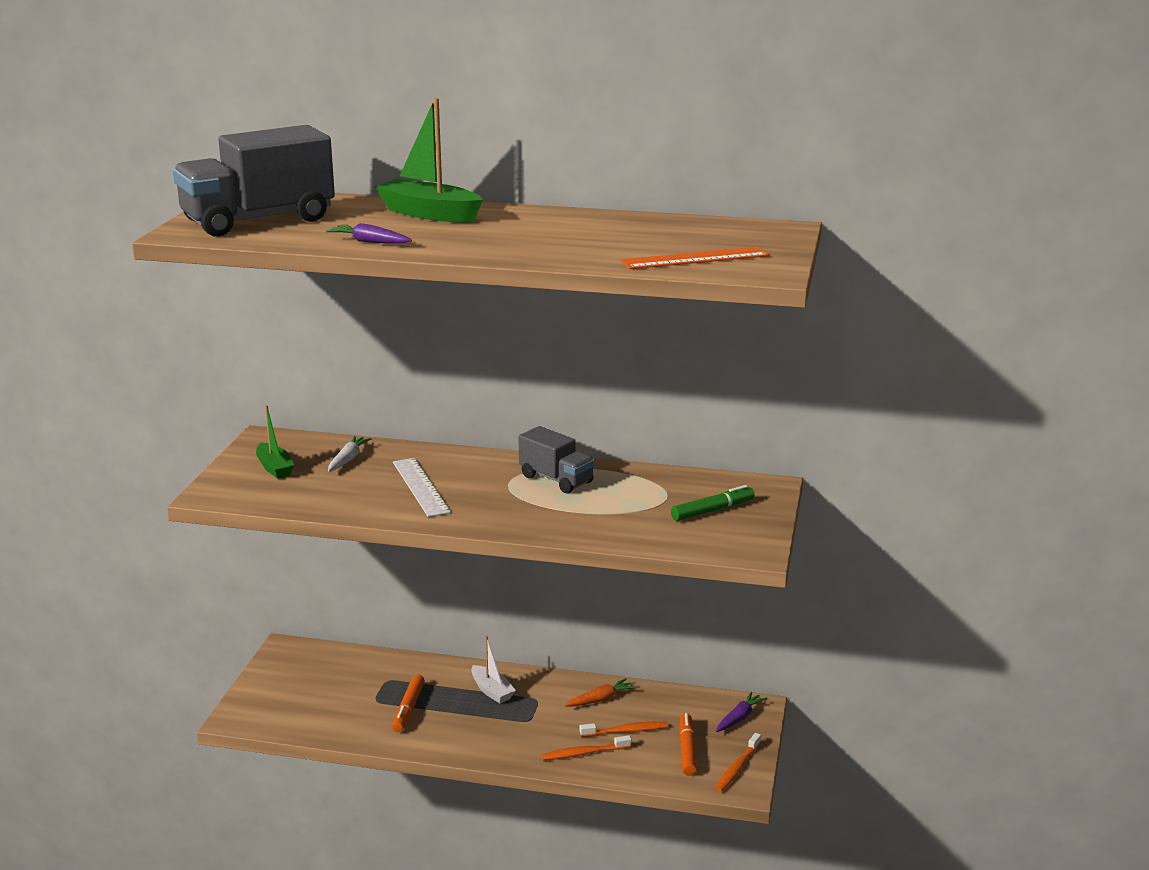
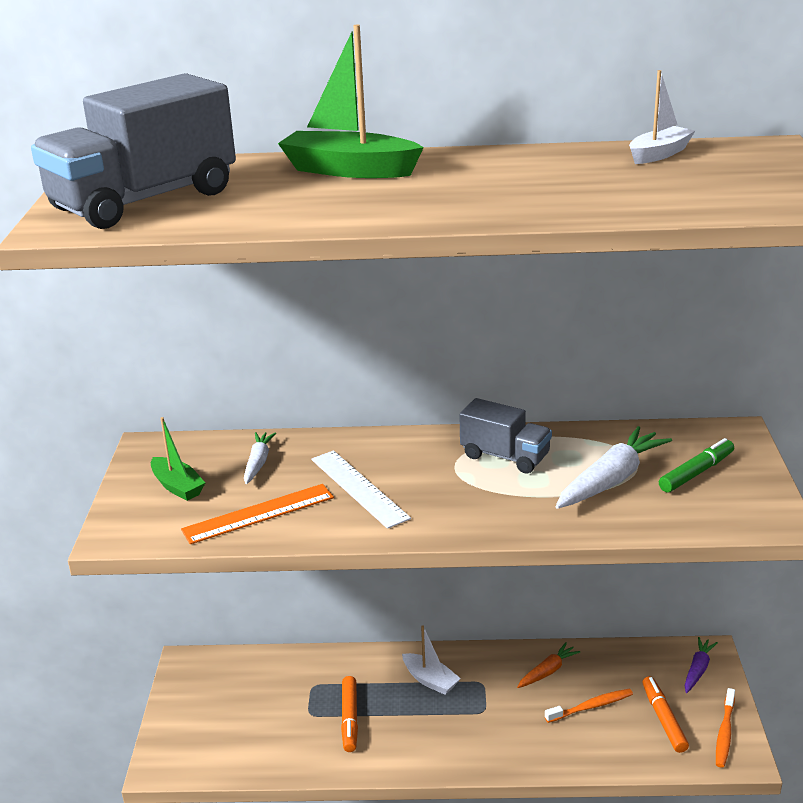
camera: 10 degrees left, 5 degrees up
purple carrot [326,223,412,243] -> none
orange toothbrush [542,735,631,760] -> none
orange ruler [621,247,769,269] -> orange ruler moved to [181,484,334,544]
none -> white carrot [555,426,672,509]
none -> white boat [629,70,695,164]

